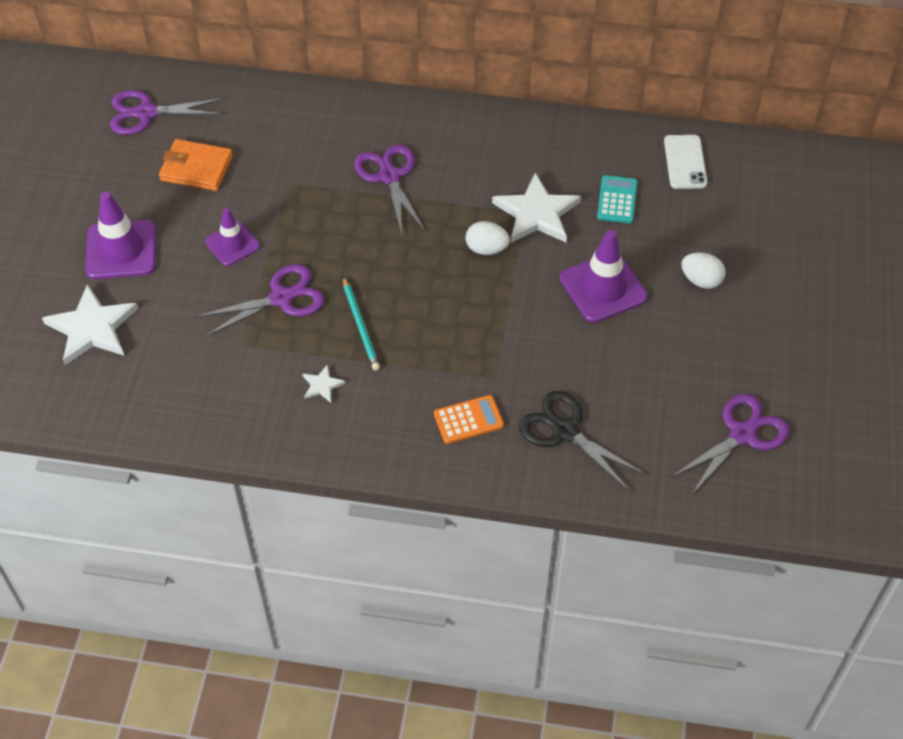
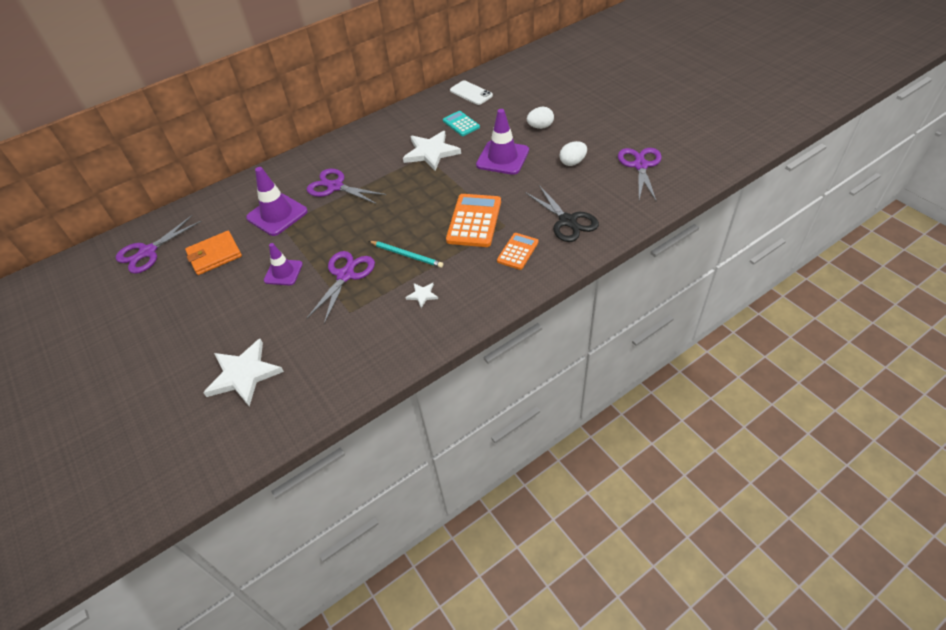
camera: 40 degrees left, 5 degrees down
purple traffic cone [85,191,156,279] -> purple traffic cone moved to [246,167,308,236]
white egg [466,221,510,255] -> white egg moved to [559,141,587,166]
black scissors [519,391,646,491] -> black scissors turned 120 degrees counterclockwise [525,185,599,242]
none -> orange calculator [446,194,501,247]

